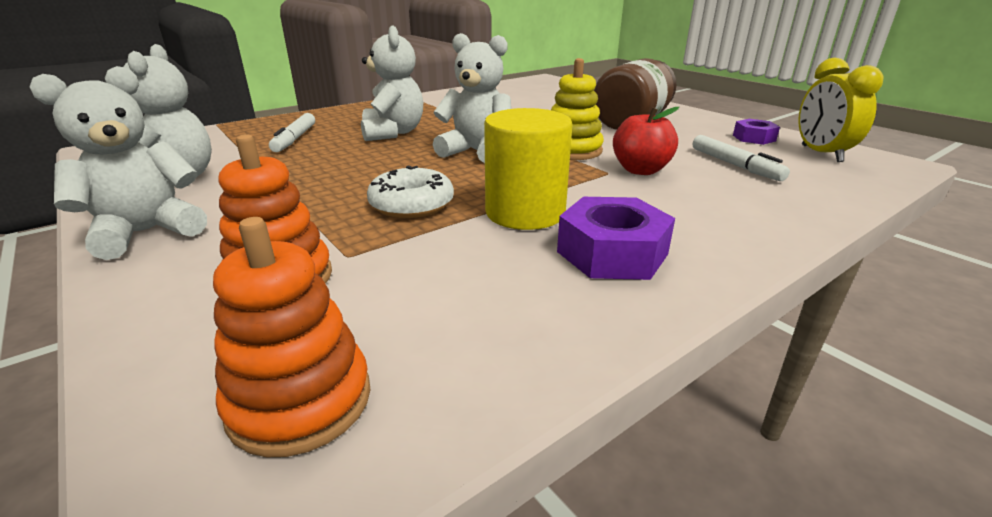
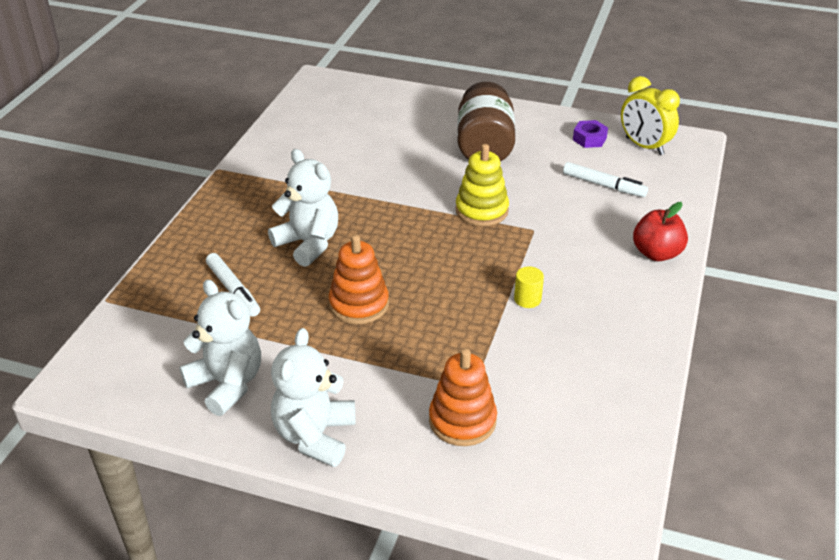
camera: 35 degrees left, 10 degrees up
orange stacking toy [213,217,371,457] -> orange stacking toy moved to [329,235,389,324]
white donut [367,165,454,218] -> none
white teddy bear [433,33,511,163] -> none
yellow cylinder [484,108,573,230] -> yellow cylinder [514,266,544,308], size x0.46
purple nut [557,197,675,280] -> none
red apple [613,107,679,175] -> red apple moved to [633,202,688,261]

